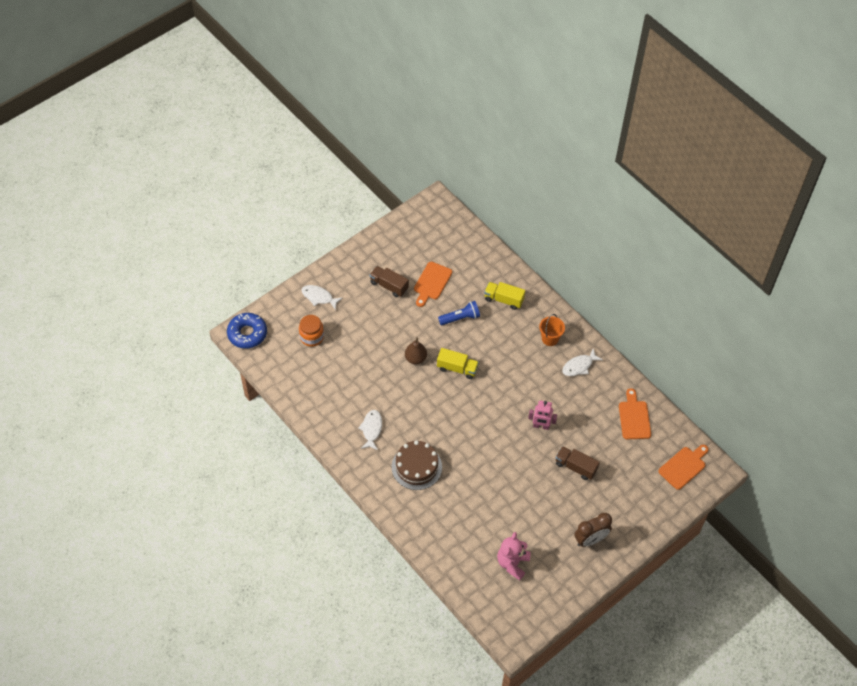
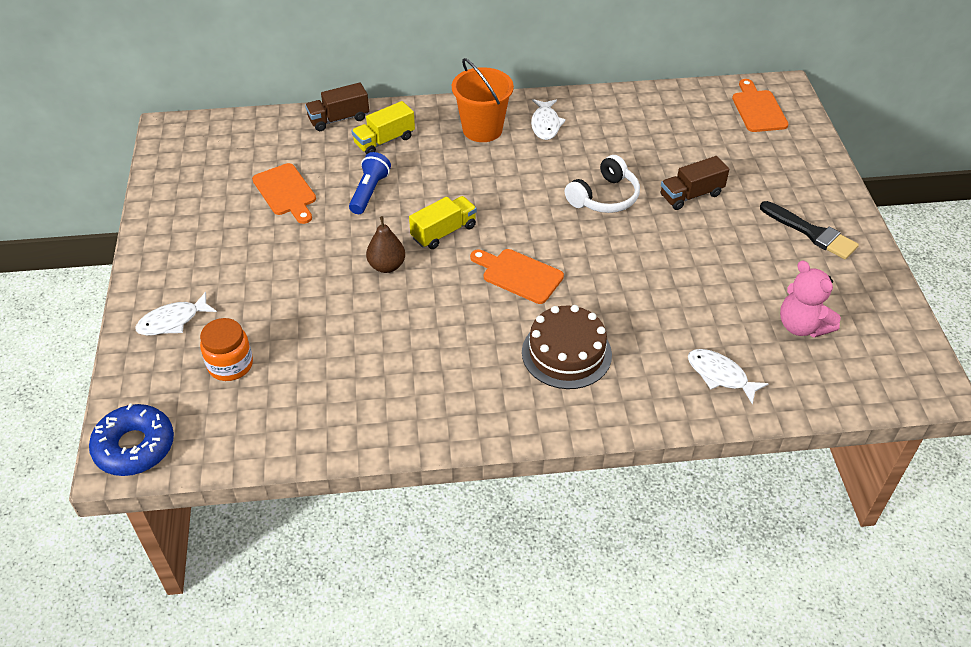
camera: 55 degrees left, 10 degrees down
white fish [358,410,382,450] -> white fish moved to [688,349,769,404]
brown truck [370,266,409,298] -> brown truck moved to [305,83,369,131]
pink robot [528,400,557,430] -> white headphones [565,155,640,213]
orange bucket [539,314,565,346] -> orange bucket [452,58,514,142], size x1.54
brown clock [574,513,612,547] -> black brush [760,201,859,260]
orange cutting board [619,388,651,439] -> orange cutting board moved to [470,249,564,304]

